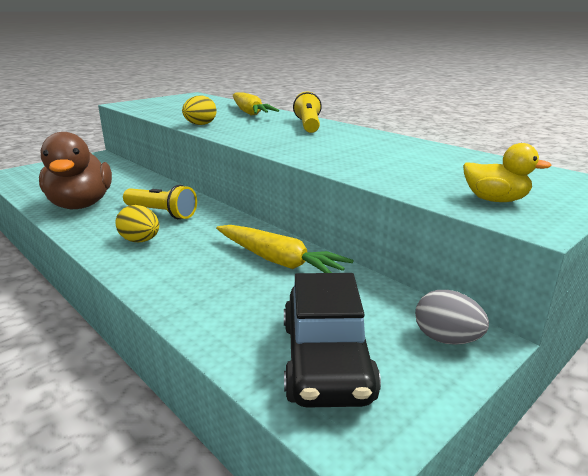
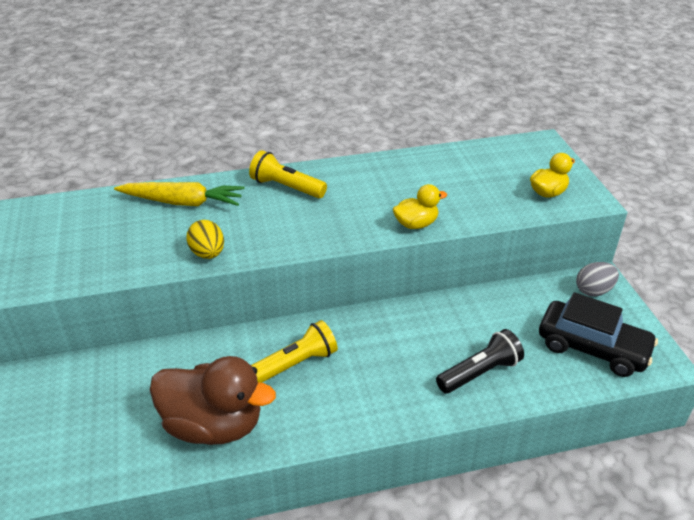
camera: 60 degrees left, 15 degrees up
yellow egg [115,205,159,242] -> none
yellow carrot [216,225,354,273] -> none
none -> yellow duck [393,184,447,229]
none -> black flashlight [436,329,524,394]

